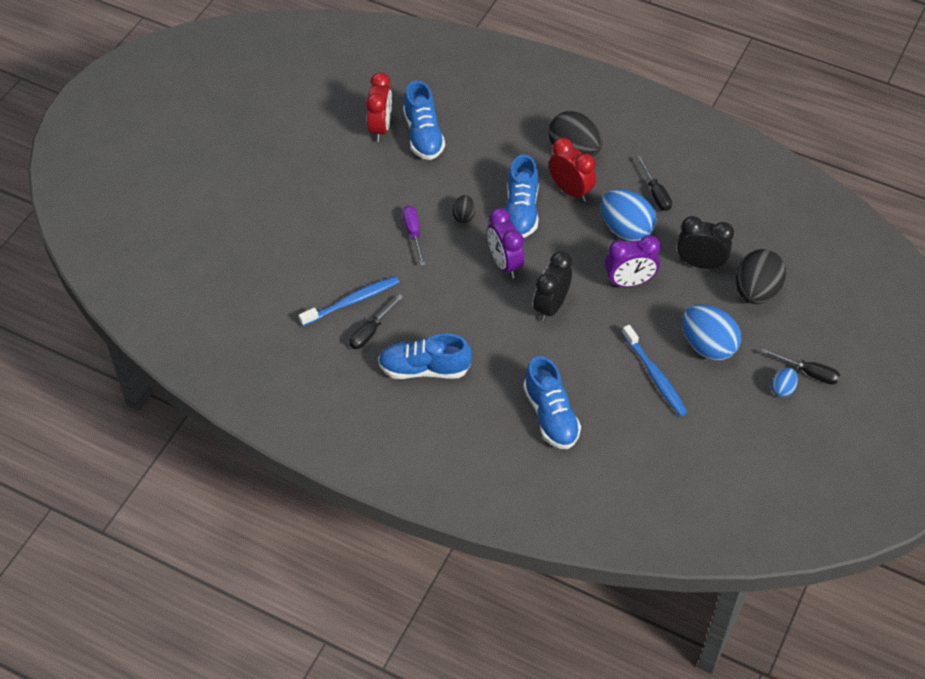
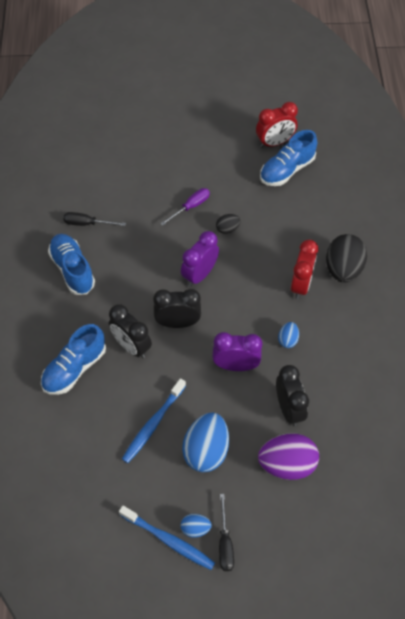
camera: 60 degrees right, 5 degrees up
blue toothbrush [299,276,399,326] -> blue toothbrush moved to [119,506,215,570]
blue shoe [505,154,539,238] -> none
blue egg [601,189,656,242] -> blue egg [278,322,299,348], size x0.49
purple clock [605,235,661,287] -> purple clock turned 135 degrees clockwise [212,332,262,371]
black screwdriver [637,156,672,211] -> none
black egg [736,249,786,304] -> purple egg [258,433,319,480]
none -> black clock [109,304,152,358]

